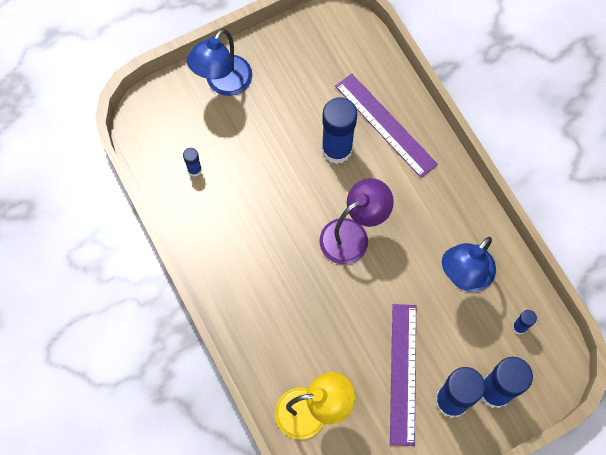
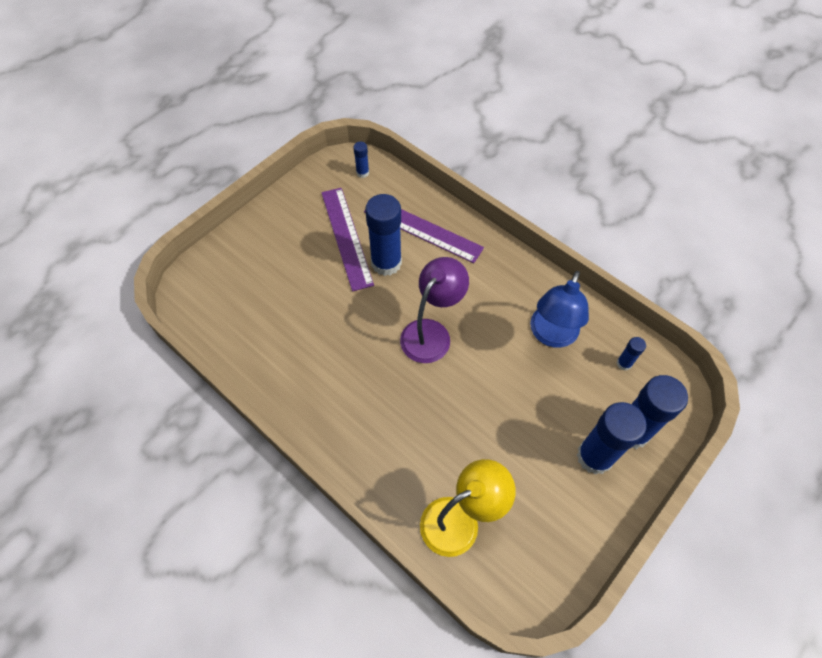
camera: 20 degrees left, 10 degrees down
blue glue stick [183,148,202,177] -> blue glue stick moved to [353,142,369,178]
blue lamp [187,29,252,96] -> none
purple ruler [390,304,416,446] -> purple ruler moved to [321,188,374,292]

